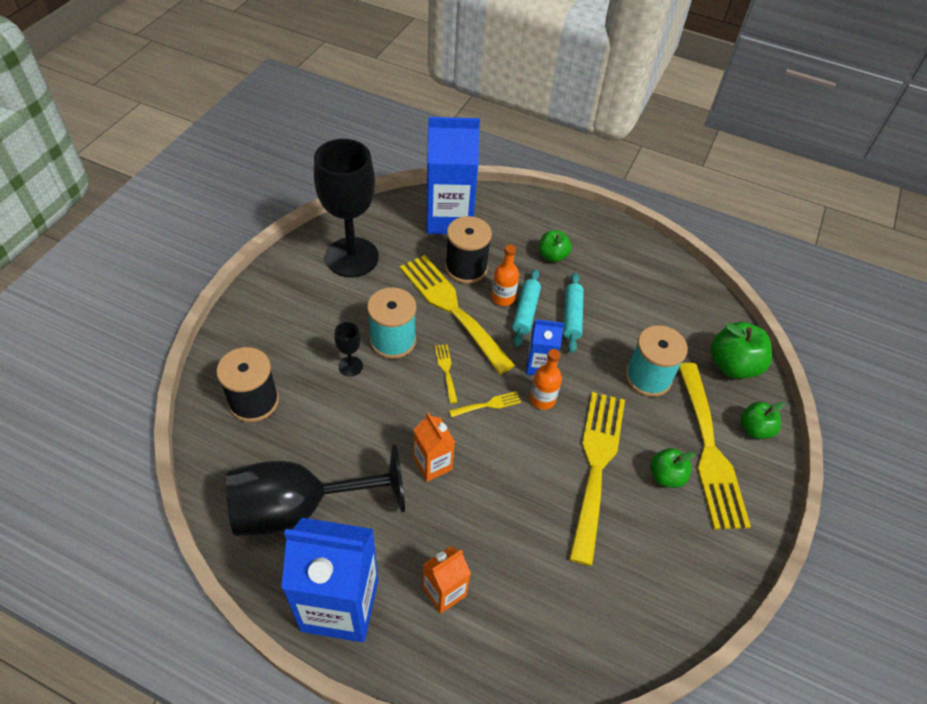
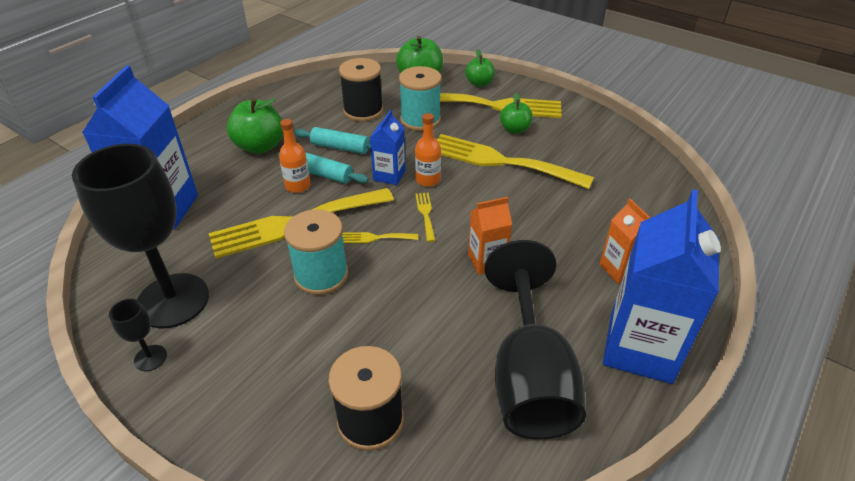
camera: 75 degrees left, 10 degrees down
black goblet [334,322,363,376] -> black goblet moved to [109,299,167,371]
black spool [445,216,492,284] -> black spool moved to [339,58,383,121]
green apple [539,230,572,262] -> green apple [227,98,283,154], size x1.61

